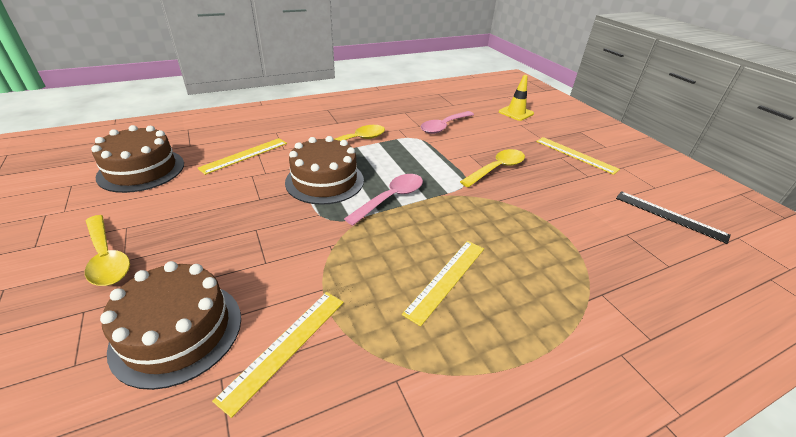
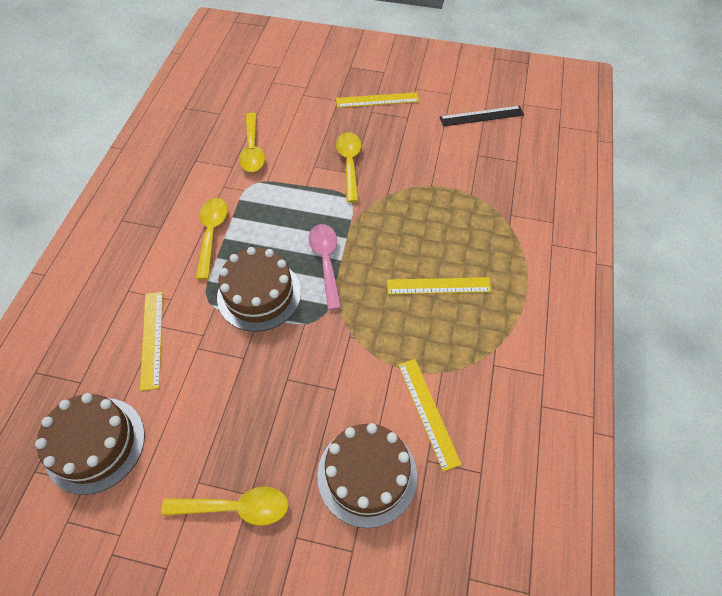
camera: 50 degrees left, 20 degrees up
yellow ruler [402,241,484,326] -> yellow ruler turned 75 degrees counterclockwise [387,277,492,294]
pink spoon [421,111,474,134] -> yellow spoon [239,113,265,172]
yellow traffic cone [499,75,534,121] -> none

